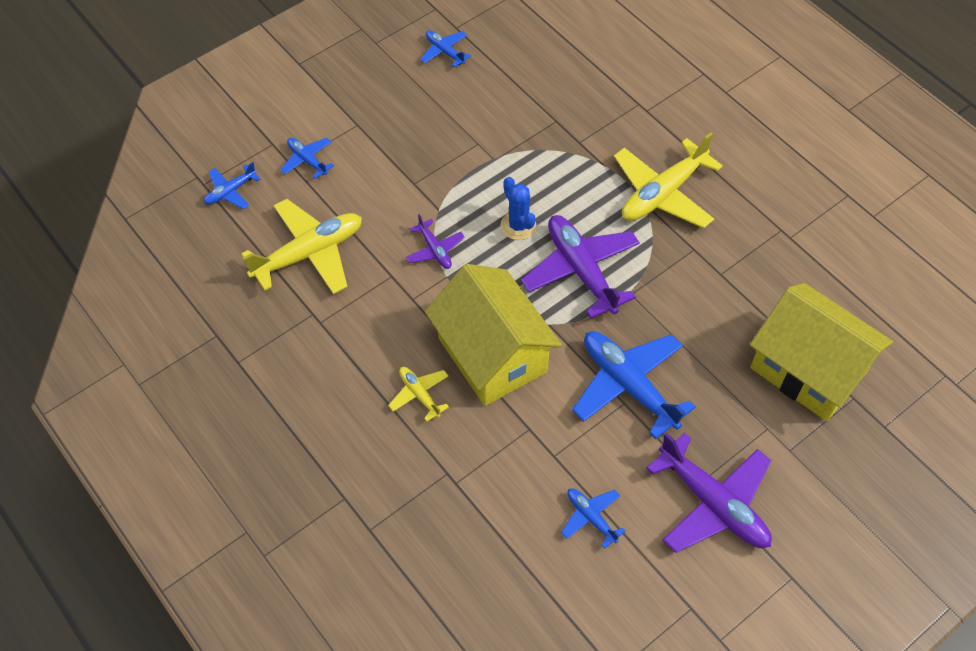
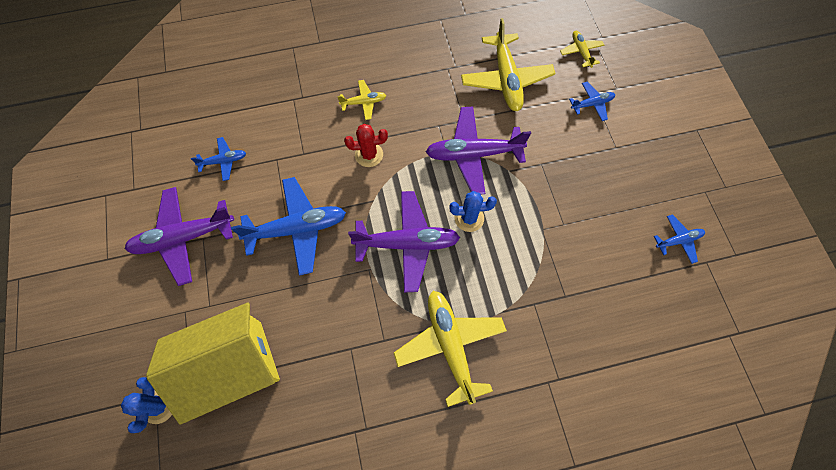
camera: 115 degrees right, 10 degrees up
blue plane [204,162,260,209] -> yellow plane [560,31,604,68]
purple plane [406,214,465,269] -> purple plane [426,106,531,194], size x2.00
yellow house [425,264,562,406] -> red cactus [344,124,388,167]
none -> blue cactus [121,377,172,433]

